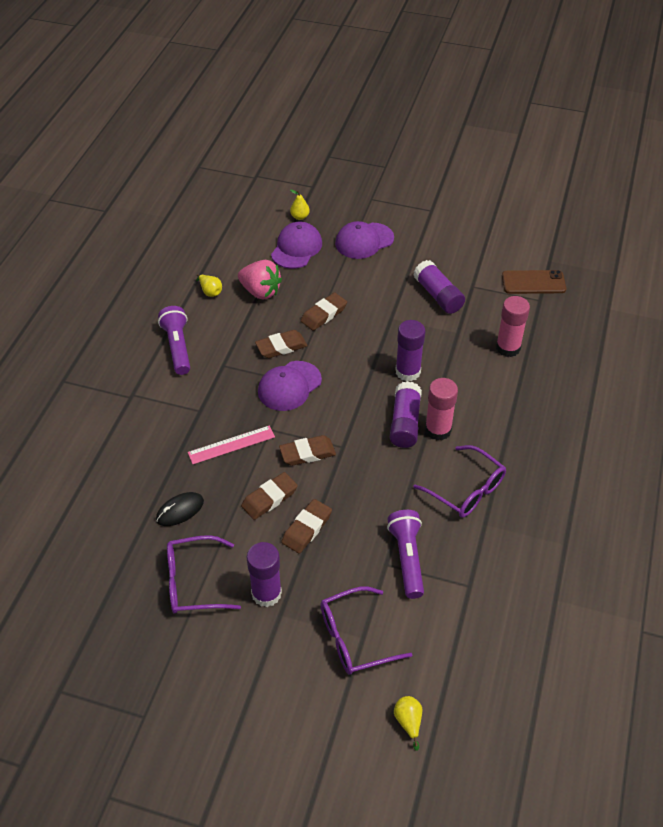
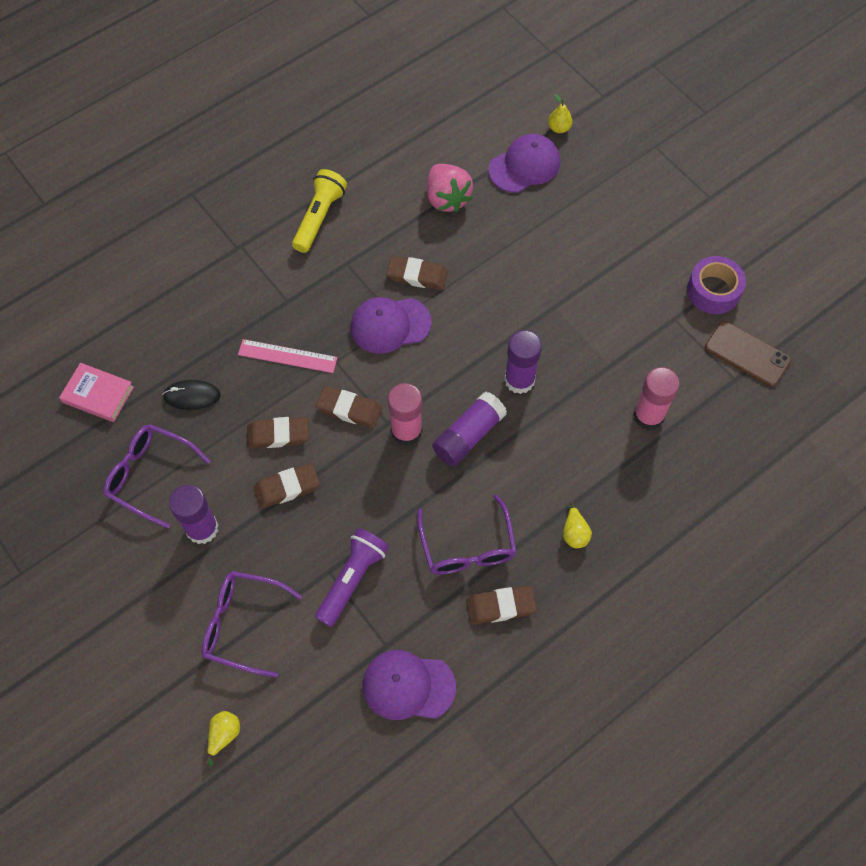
camera: 35 degrees right, 15 degrees up
purple flashlight [158,306,190,375] -> yellow flashlight [292,169,347,253]
yellow pear [196,274,222,297] -> yellow pear moved to [563,502,592,548]
brown eraser [301,292,347,331] -> brown eraser moved to [466,586,536,624]
purple cap [335,221,394,259] -> purple cap moved to [363,650,456,720]
purple glue stick [413,260,465,314] -> none
pink glue stick [425,378,458,440] -> pink glue stick moved to [388,383,422,446]
none -> pink book [59,363,134,422]
none -> purple tape [687,256,746,314]

